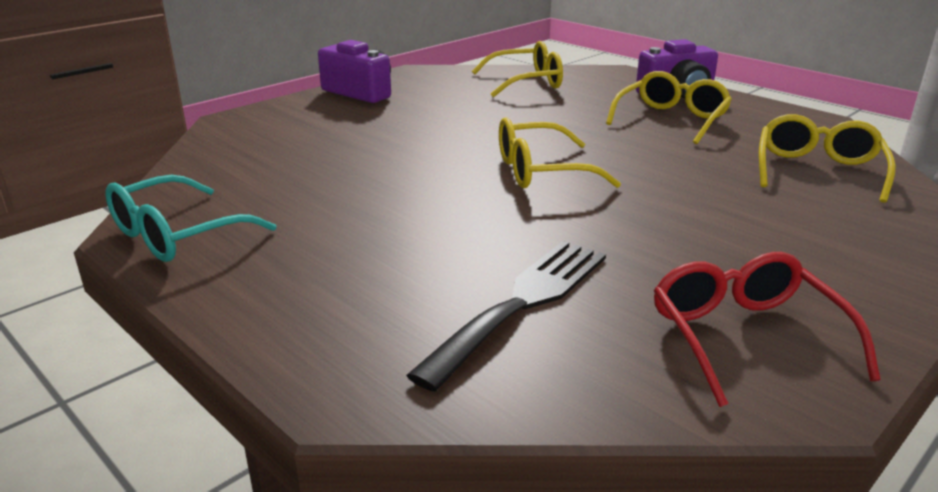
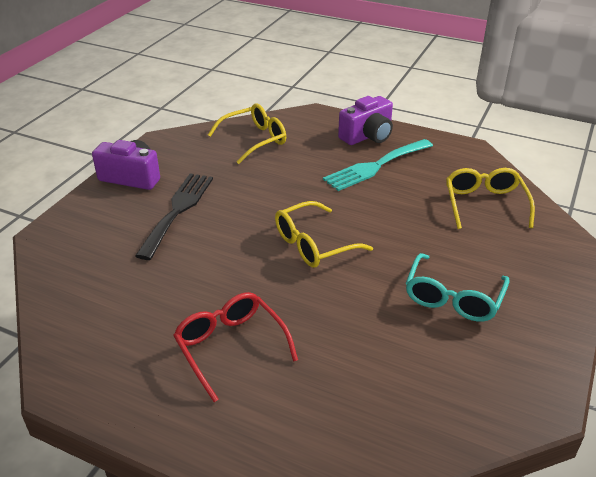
camera: 20 degrees left, 10 degrees up
turquoise glasses [105,175,276,262] -> turquoise glasses moved to [406,253,509,322]
black fork [406,241,606,392] -> black fork moved to [135,173,213,260]
yellow glasses [606,71,732,144] -> turquoise fork [323,139,433,191]
red glasses [653,252,880,407] -> red glasses moved to [173,292,298,402]

